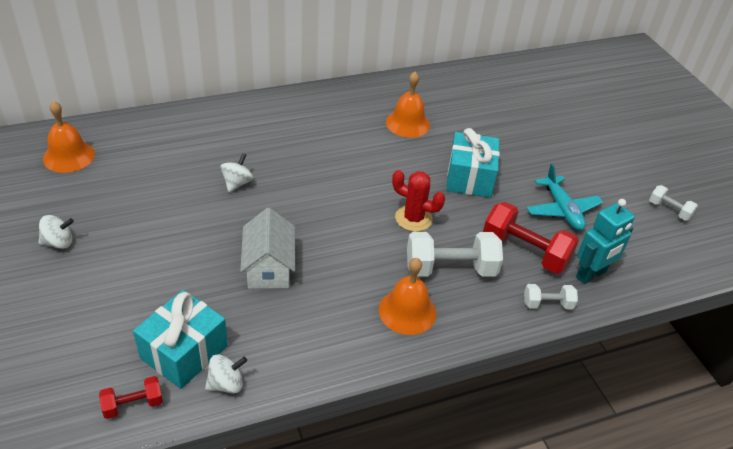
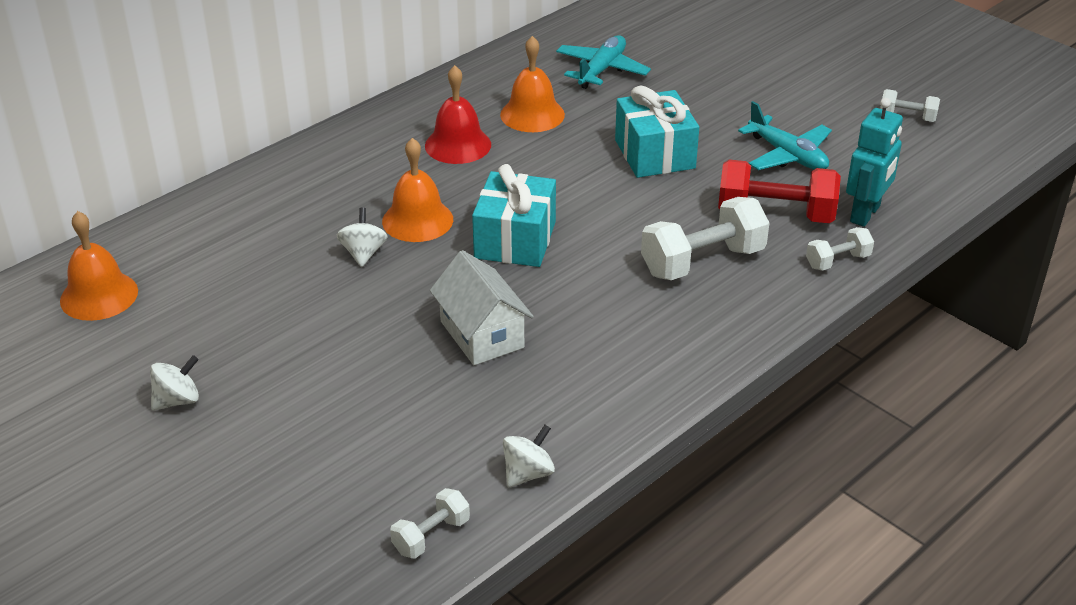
camera: 20 degrees left, 5 degrees down
red dumbbell [99,376,163,419] -> white dumbbell [390,488,470,558]
turquoise gift [133,290,228,389] -> turquoise gift moved to [472,164,556,267]
orange bell [379,258,436,335] -> orange bell moved to [382,138,453,242]
red cactus [392,170,445,232] -> none
none -> red bell [425,65,491,164]
none -> turquoise plane [556,35,651,89]

